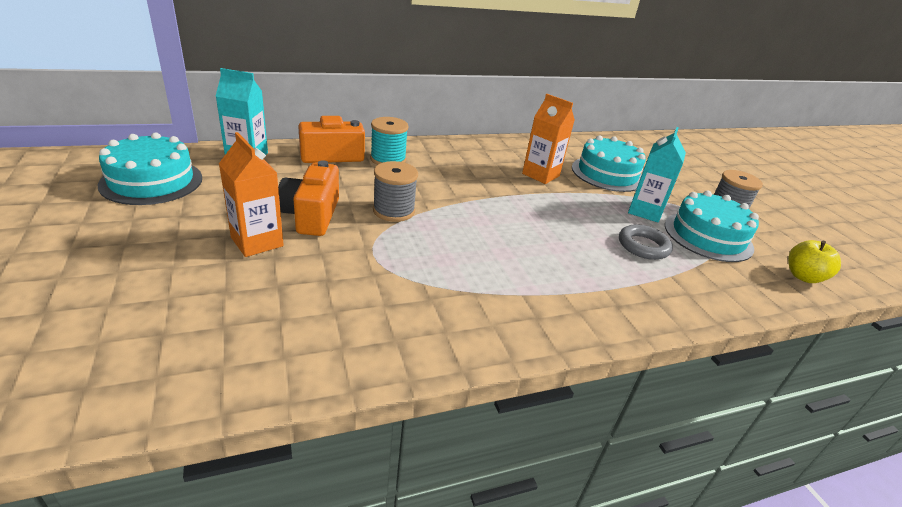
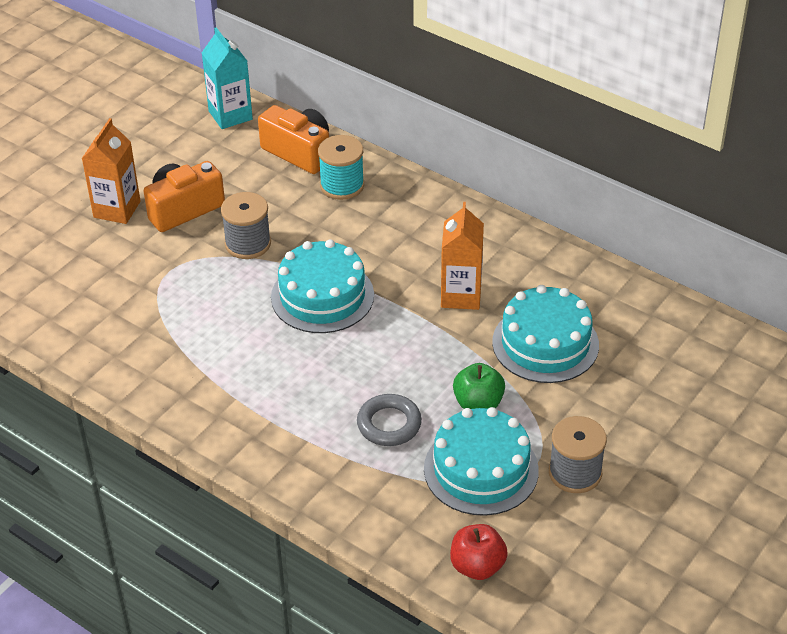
camera: 60 degrees right, 10 degrees up
turquoise cake [98,132,202,205] -> turquoise cake moved to [271,239,374,333]
turquoise carton [628,127,686,222] -> green apple [453,363,505,409]
yellow apple [788,240,841,283] -> red apple [450,524,508,580]

